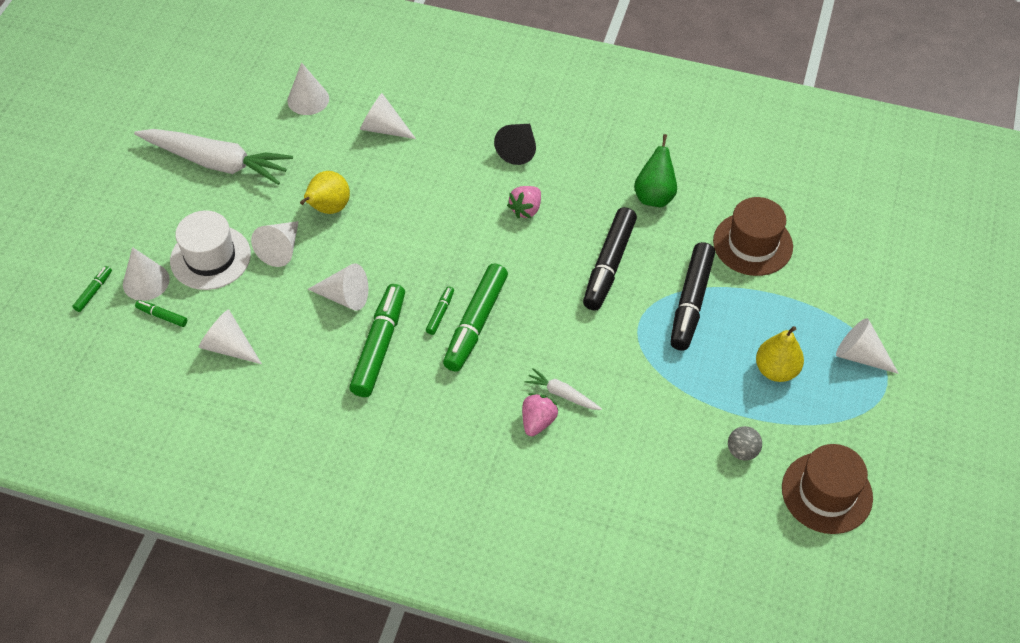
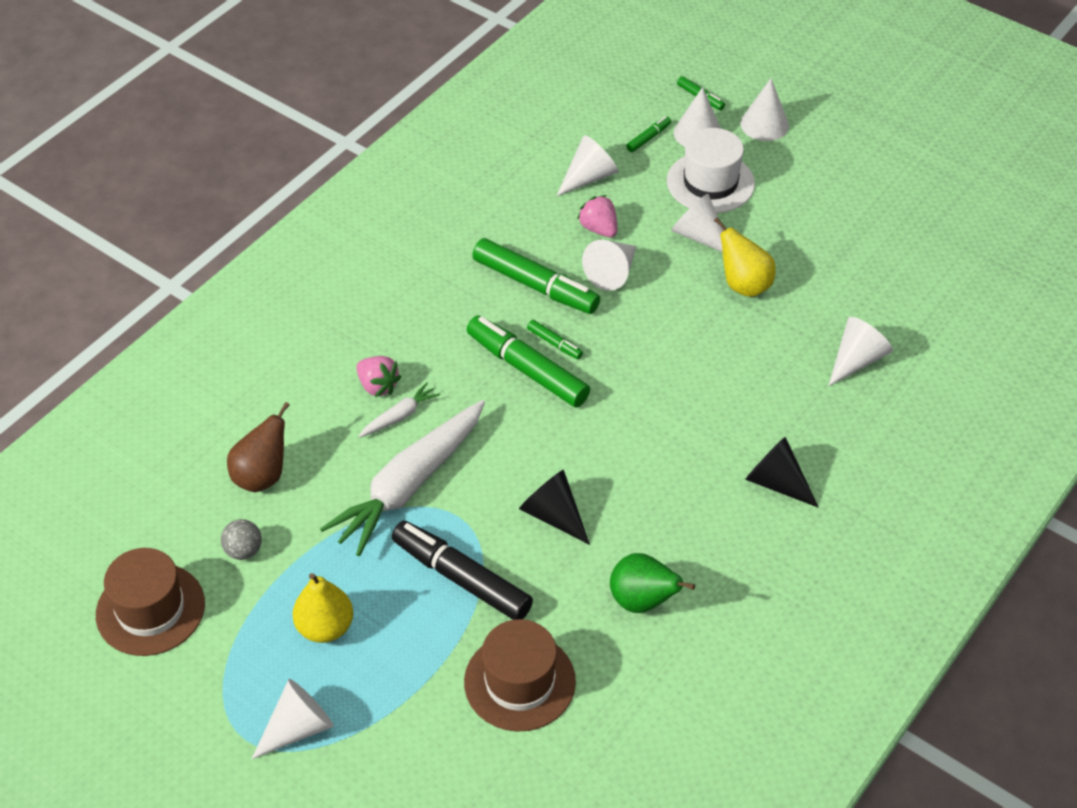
camera: 110 degrees right, 5 degrees down
white carrot [134,129,293,185] -> white carrot moved to [320,400,485,556]
white cone [287,62,329,115] -> white cone moved to [740,78,789,141]
pink strawberry [507,186,541,218] -> pink strawberry moved to [577,195,617,237]
black marker [583,207,637,311] -> black cone [519,470,590,545]
none -> brown pear [227,402,290,492]

